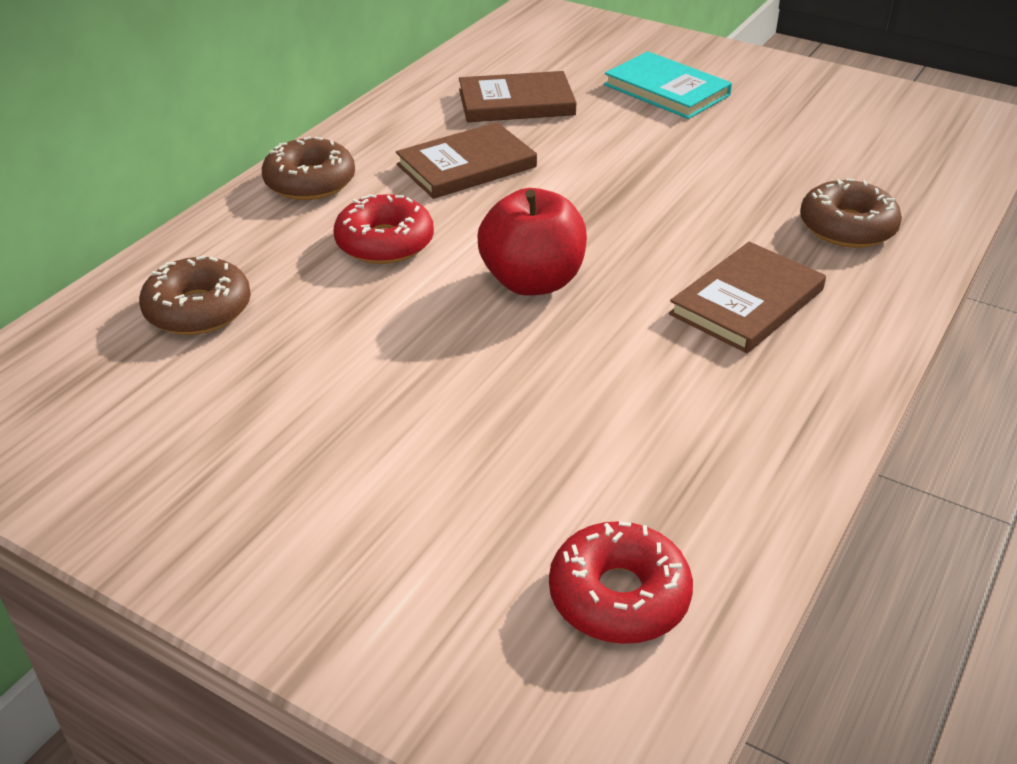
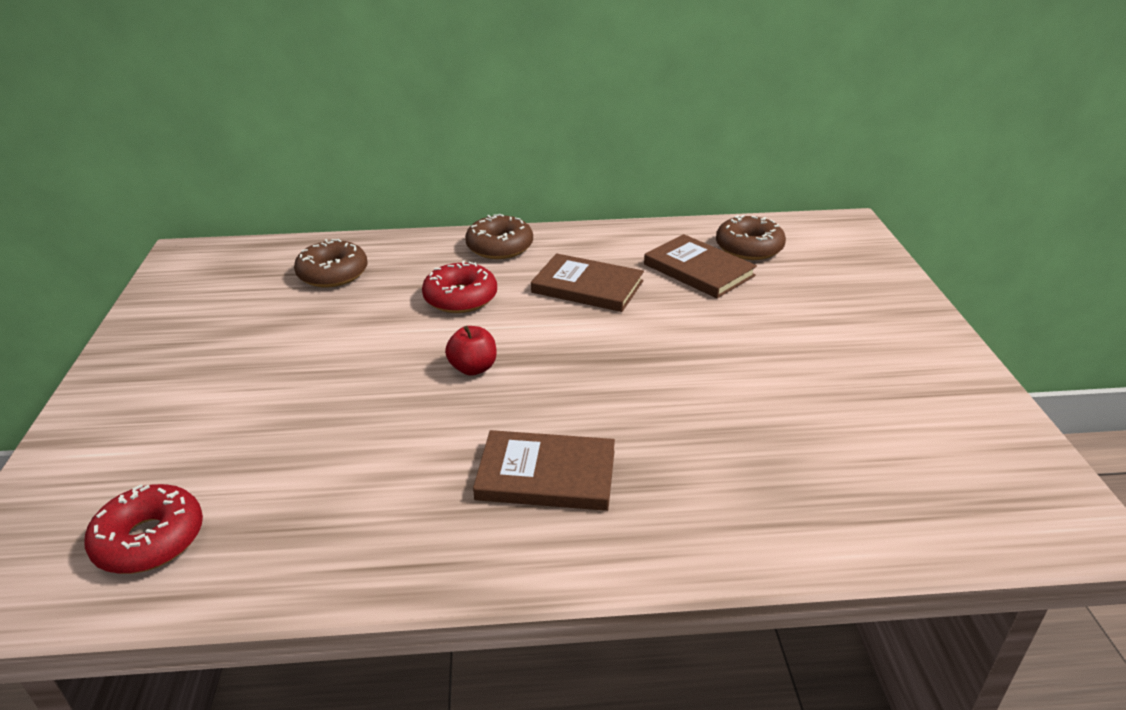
camera: 55 degrees right, 5 degrees down
red apple [478,188,587,296] -> red apple [445,326,497,376], size x0.58
turquoise book [604,51,732,119] -> none
brown donut [800,178,902,248] -> brown donut moved to [716,215,786,260]

